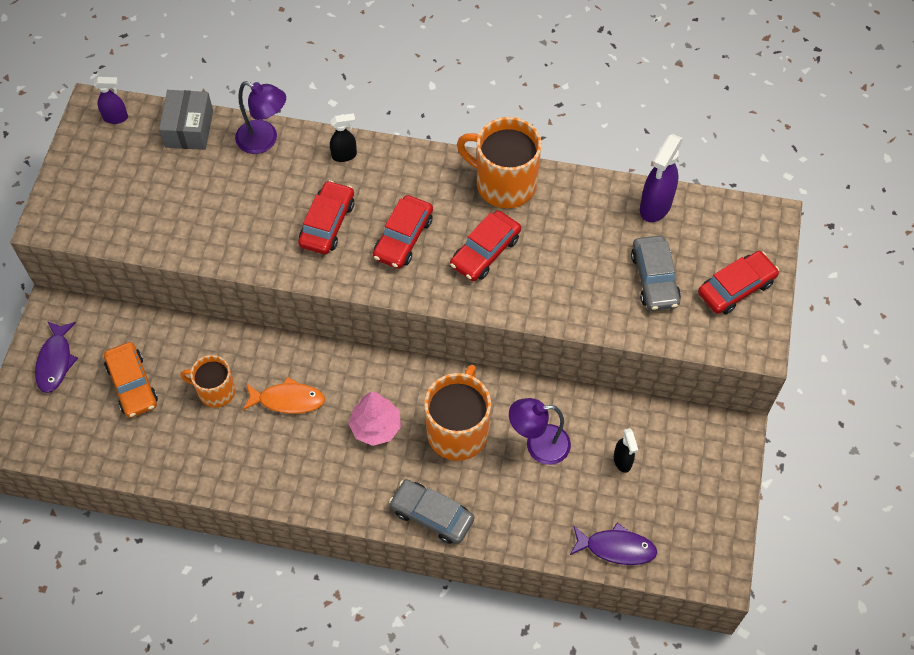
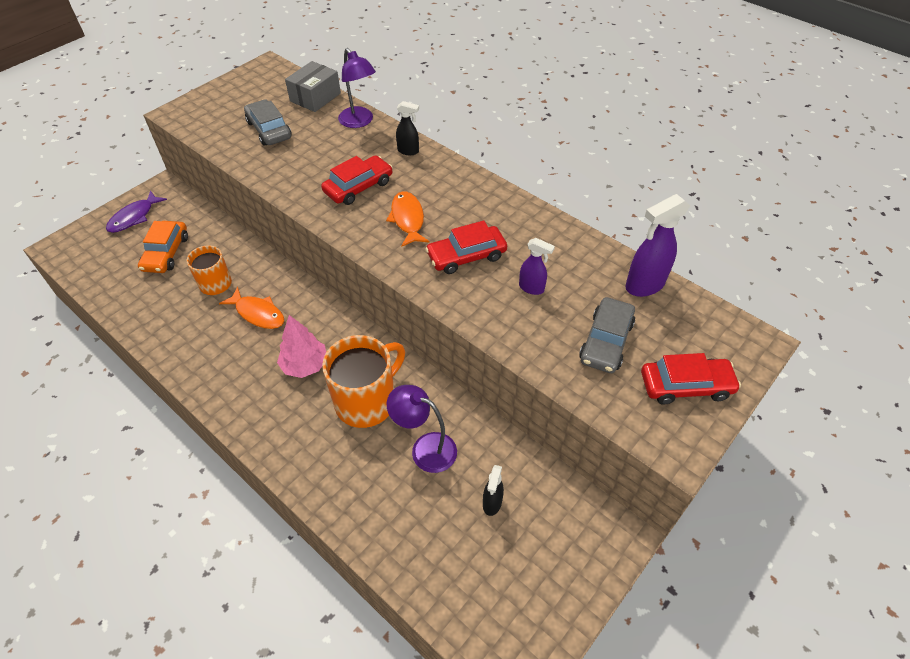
camera: 30 degrees right, 10 degrees down
purple spray bottle [93,77,128,124] -> purple spray bottle moved to [519,238,555,295]
red car [373,195,433,269] -> orange fish [386,191,430,247]
grey car [389,479,474,544] -> grey car moved to [244,100,292,146]
orange mug [457,117,542,208] -> none
purple fish [570,523,657,565] -> none

